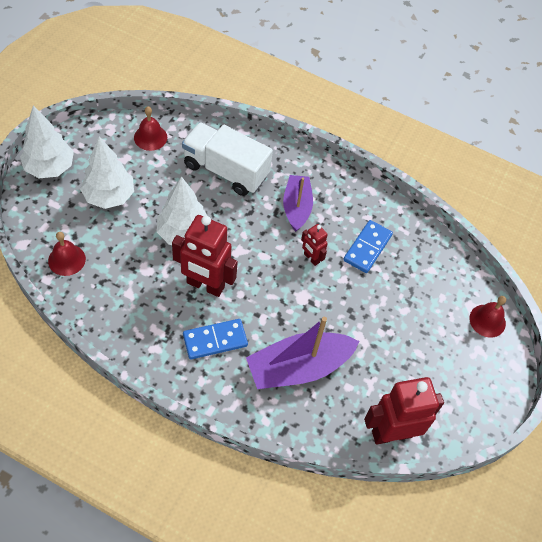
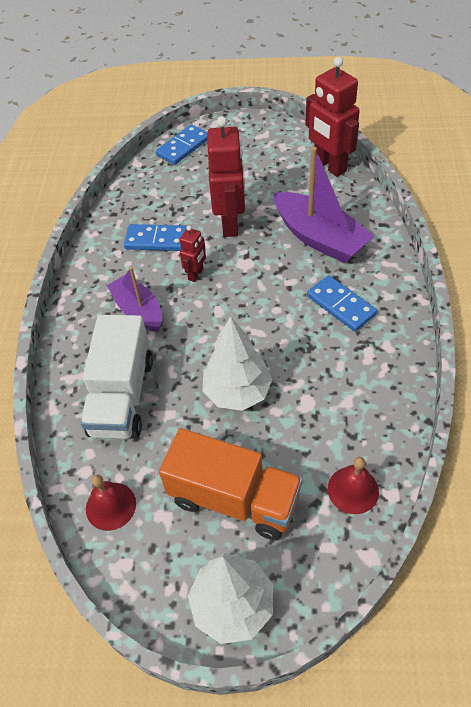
camera: 105 degrees left, 5 degrees down
white tree [80,137,134,209] -> orange truck [159,428,303,540]
red robot [172,215,238,297] -> red robot moved to [207,116,245,237]
purple boat [283,175,313,232] -> purple boat turned 75 degrees clockwise [107,267,162,332]
red bell [470,296,506,338] -> blue domino [156,125,207,165]

